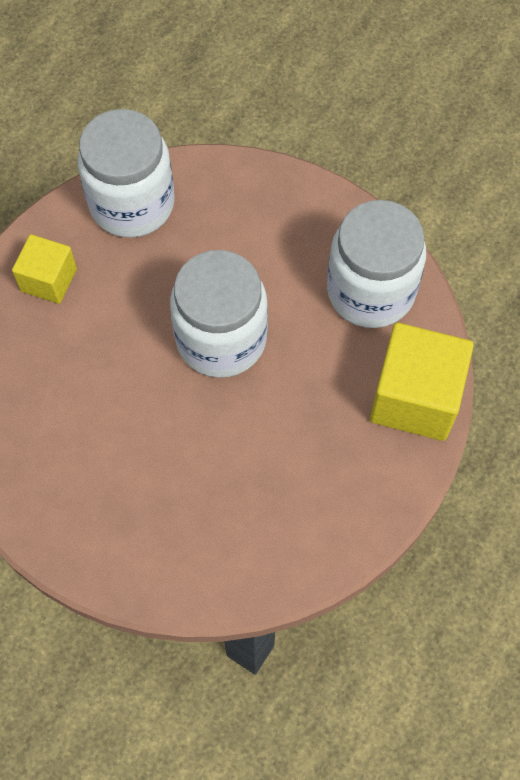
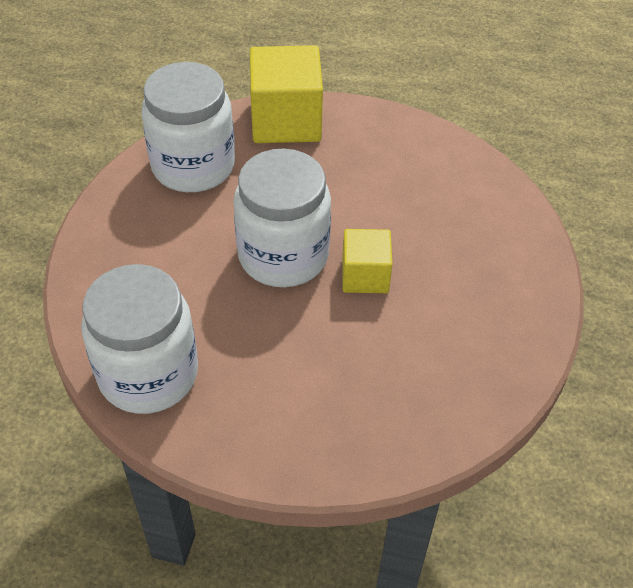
camera: 110 degrees left, 15 degrees down
yellow cube [12,234,77,304] -> yellow cube moved to [342,229,392,293]

